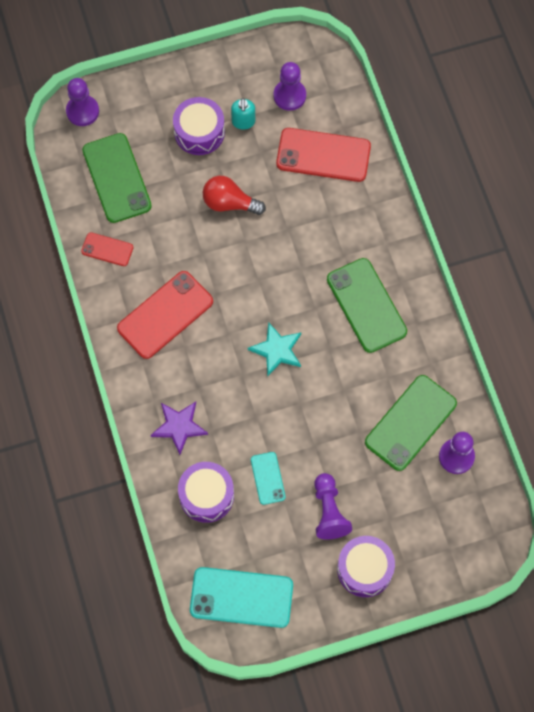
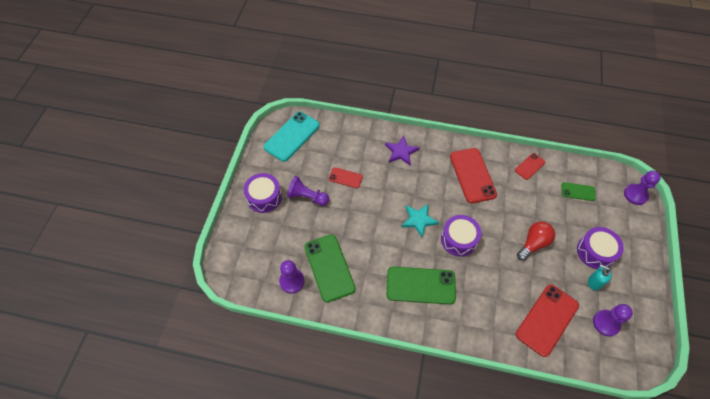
camera: 120 degrees right, 10 degrees down
green phone [82,133,152,223] -> green phone [561,182,596,201], size x0.53
purple drum [178,462,234,523] -> purple drum moved to [441,215,482,257]
turquoise phone [251,452,285,505] -> red phone [329,167,363,188]

